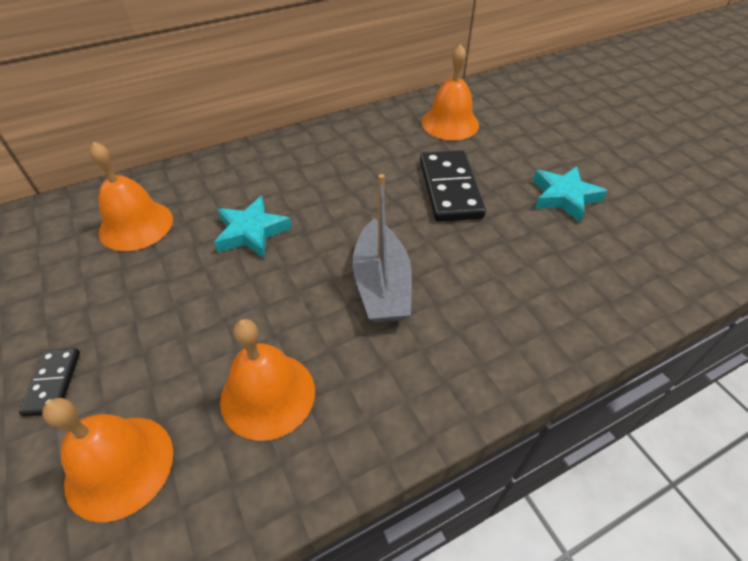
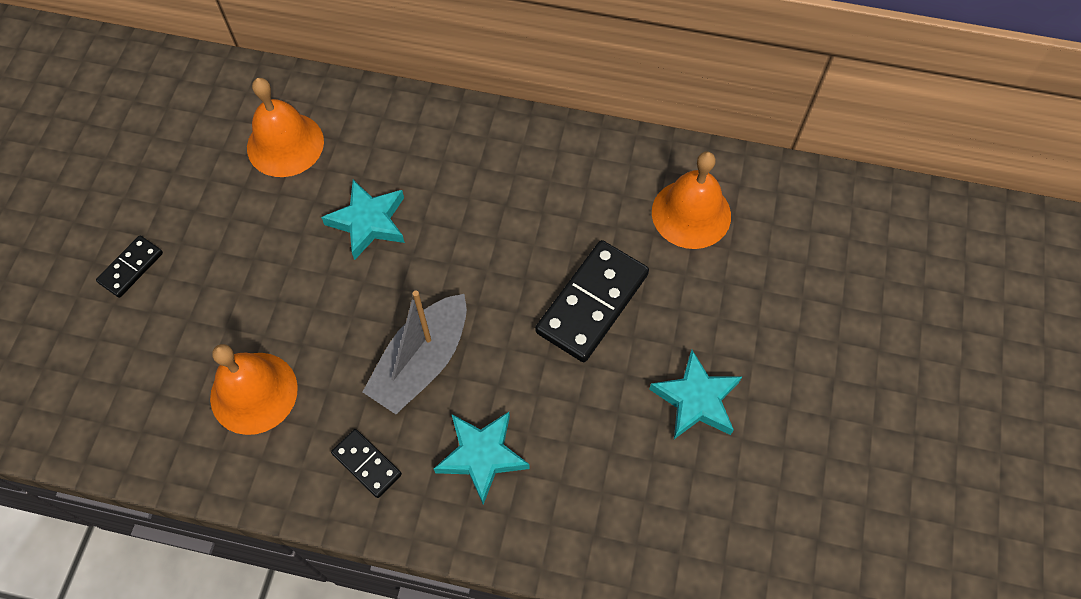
camera: 40 degrees right, 15 degrees up
orange bell [42,398,173,522] -> none
none -> black domino [331,429,402,498]
none -> turquoise star [434,412,530,505]

